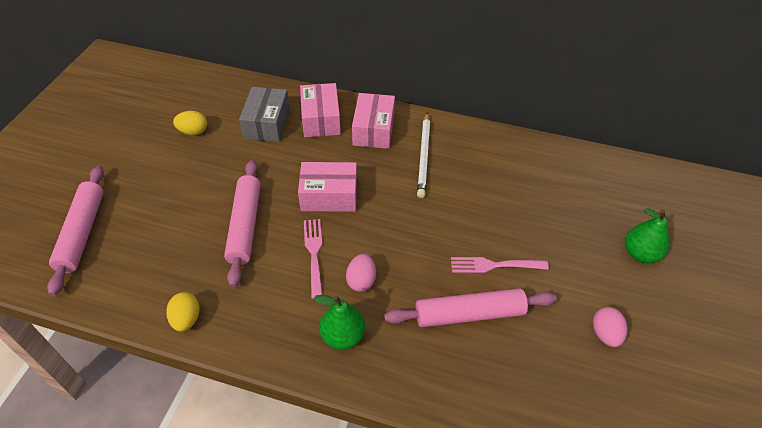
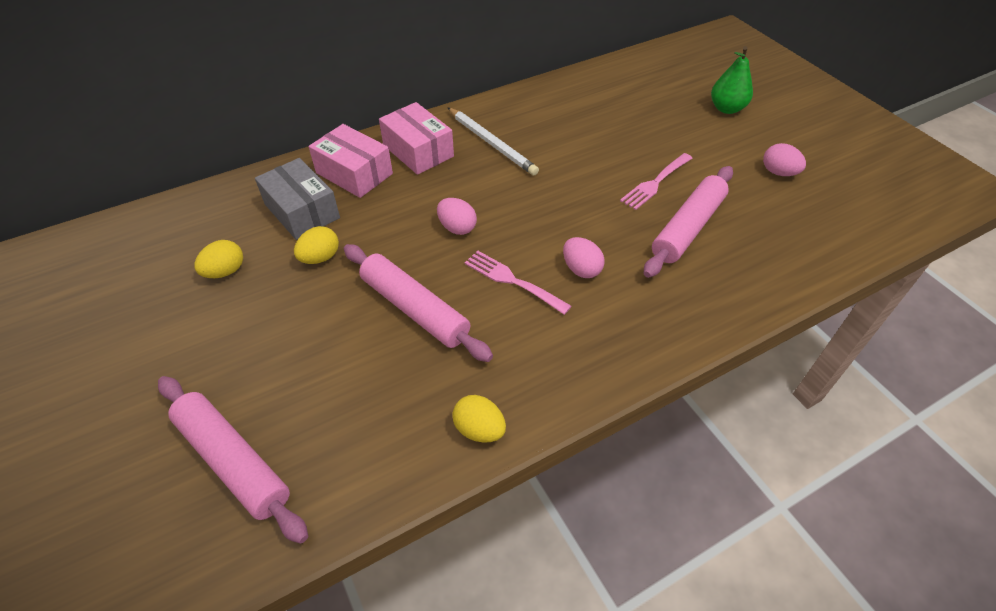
camera: 45 degrees left, 0 degrees up
pink box [298,162,357,212] -> pink egg [437,198,477,235]
green pear [313,295,365,350] -> none
none -> yellow egg [294,226,339,264]

